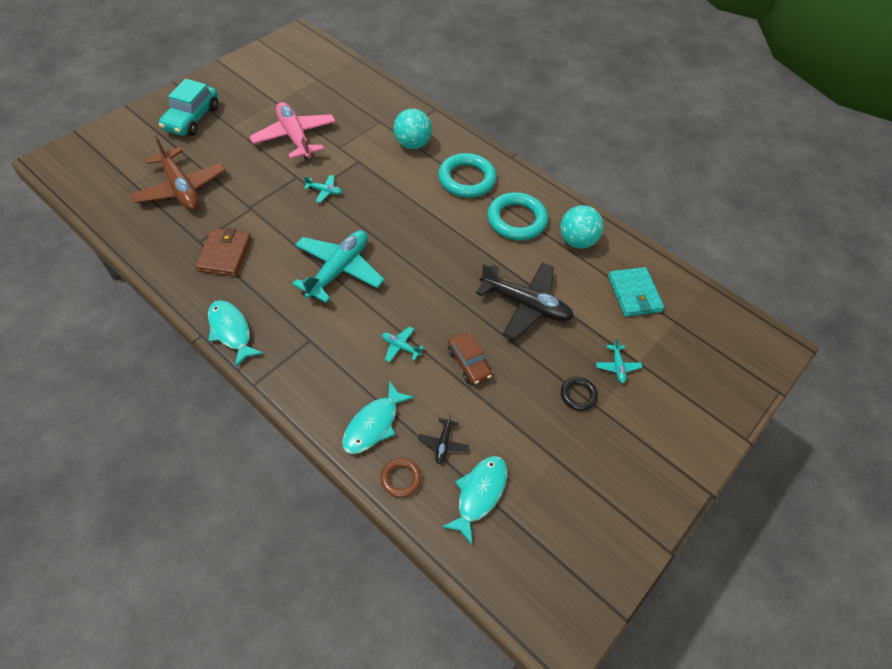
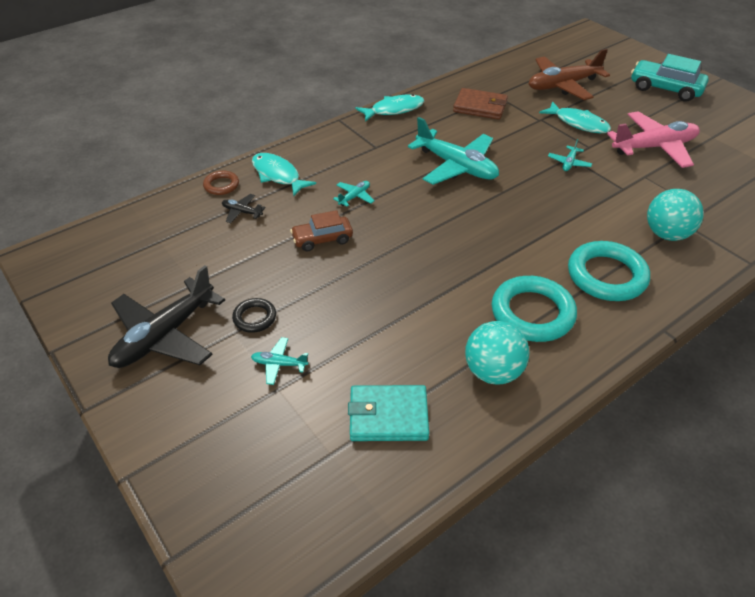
camera: 105 degrees right, 10 degrees down
turquoise fish [442,456,507,545] -> turquoise fish moved to [539,101,611,133]
black plane [476,262,574,340] -> black plane moved to [108,265,225,368]

